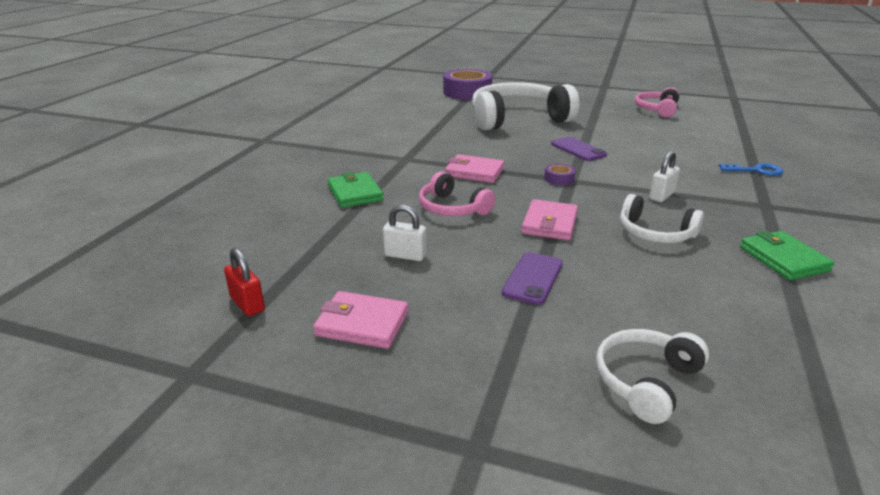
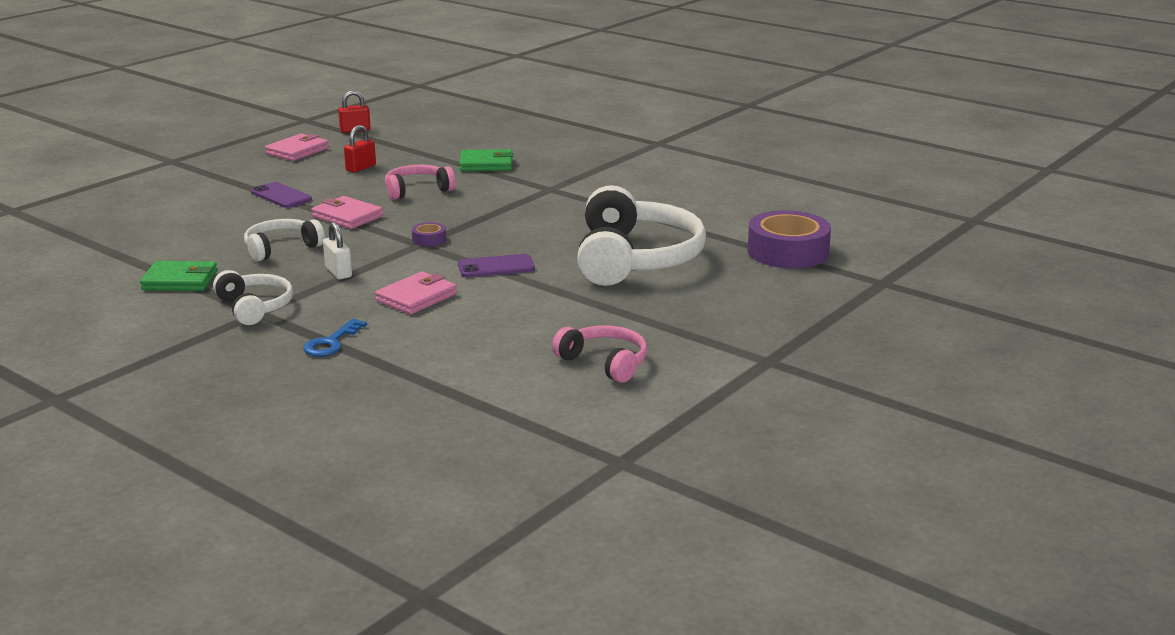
camera: 110 degrees right, 5 degrees down
white padlock [383,205,426,261] -> red padlock [344,125,376,173]
pink wallet [445,154,505,183] -> pink wallet moved to [375,272,457,314]
white headphones [596,329,709,424] -> white headphones moved to [213,270,293,325]

